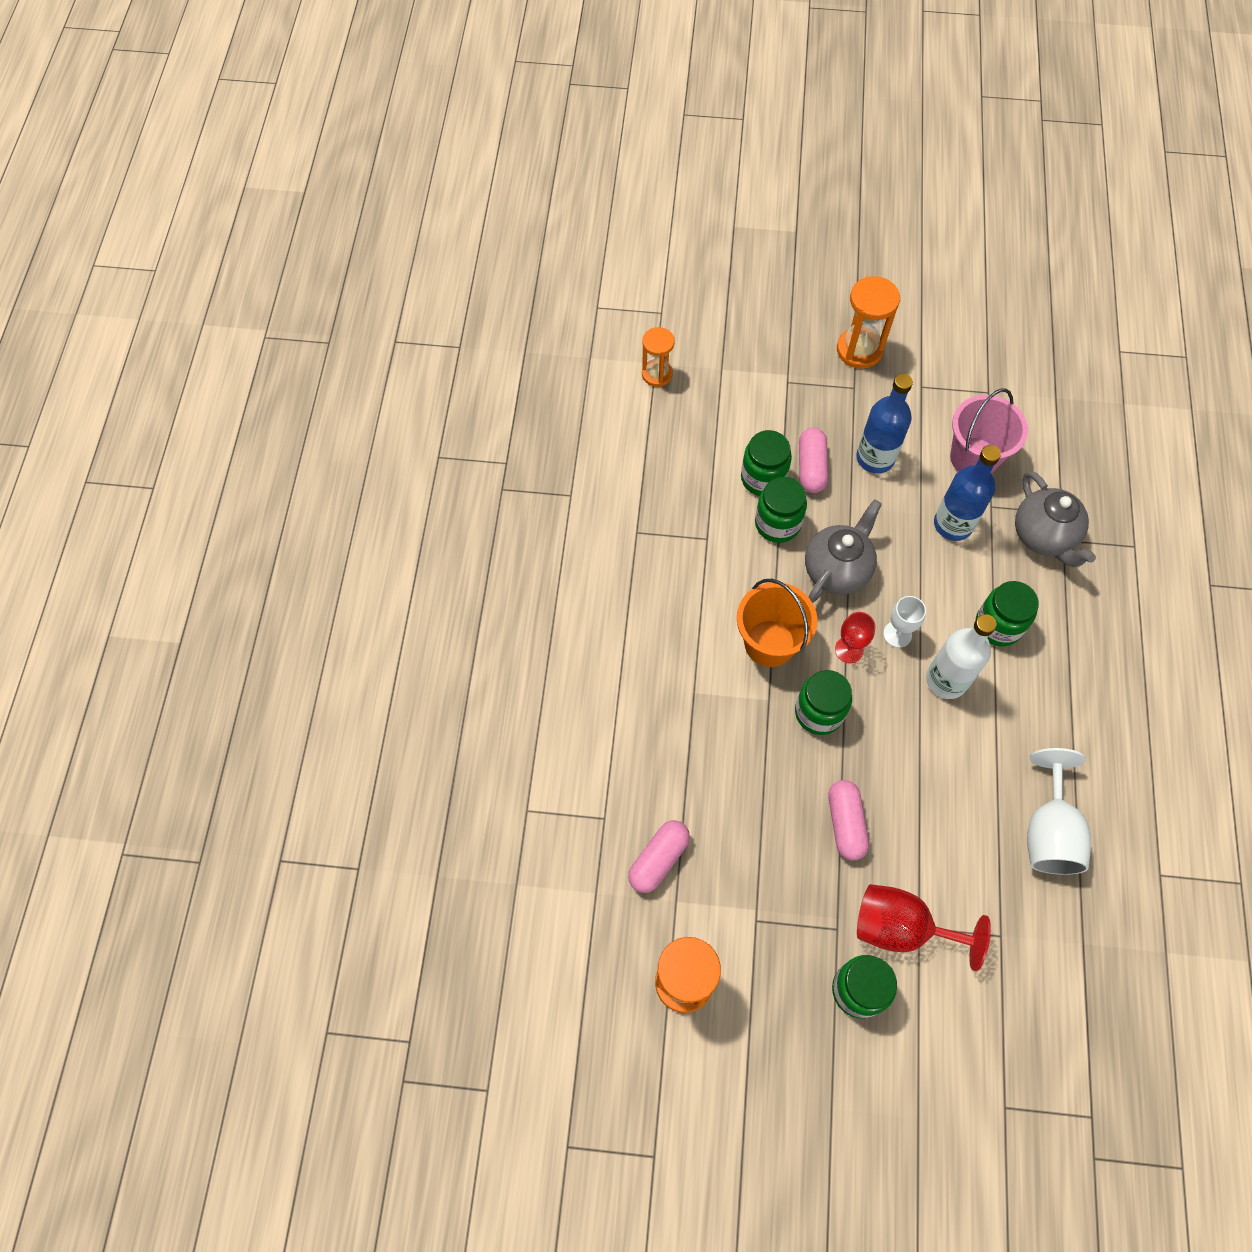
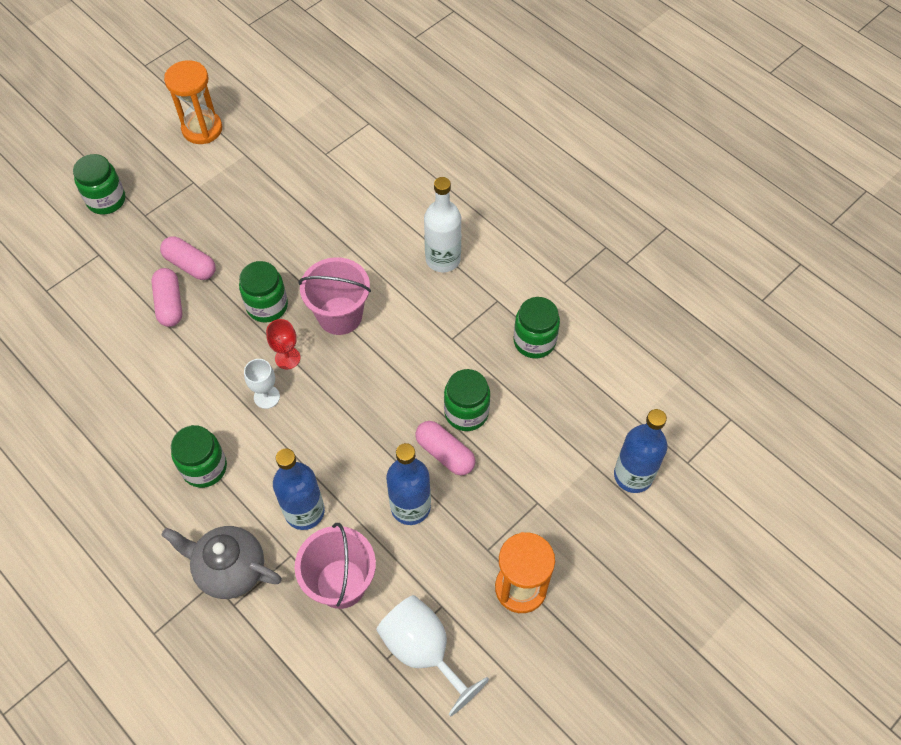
camera: 130 degrees right, 5 degrees down
pink capsule [628,820,690,893] -> pink capsule moved to [151,268,182,327]
orange hourglass [642,327,675,387] -> none
orange bucket [737,579,817,667] -> pink bucket [298,257,371,335]
green jar [755,477,807,543] -> green jar moved to [513,297,560,359]
grey teapot [805,500,882,603] -> none
red goblet [857,884,991,971] -> none
white bottle [926,614,997,699] -> white bottle moved to [424,177,461,272]
white goblet [1027,748,1091,875] -> white goblet moved to [376,595,489,716]
none -> blue bottle [614,409,667,493]

